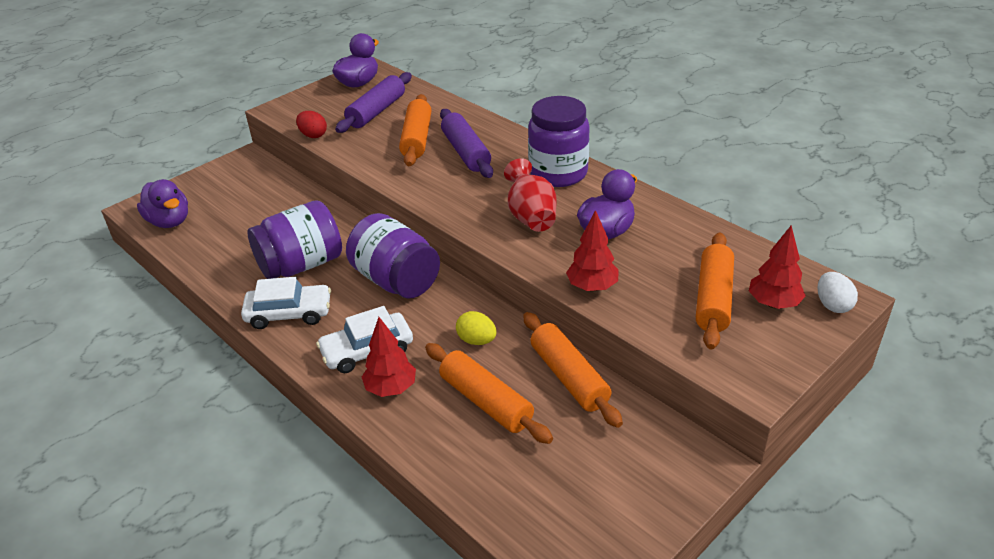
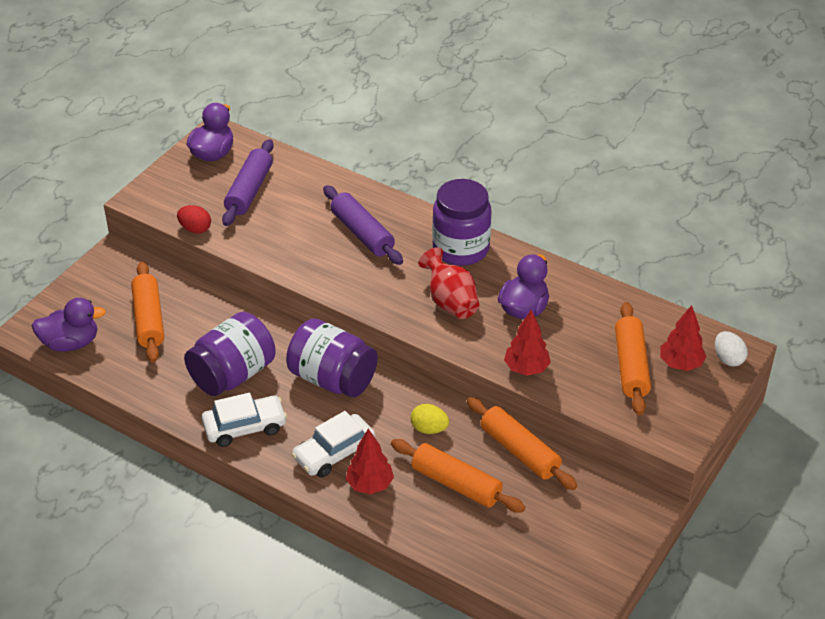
camera: 15 degrees left, 5 degrees up
purple duck [137,179,188,228] -> purple duck turned 45 degrees counterclockwise [32,298,106,352]
orange rolling pin [399,94,431,166] -> orange rolling pin moved to [131,262,164,362]

